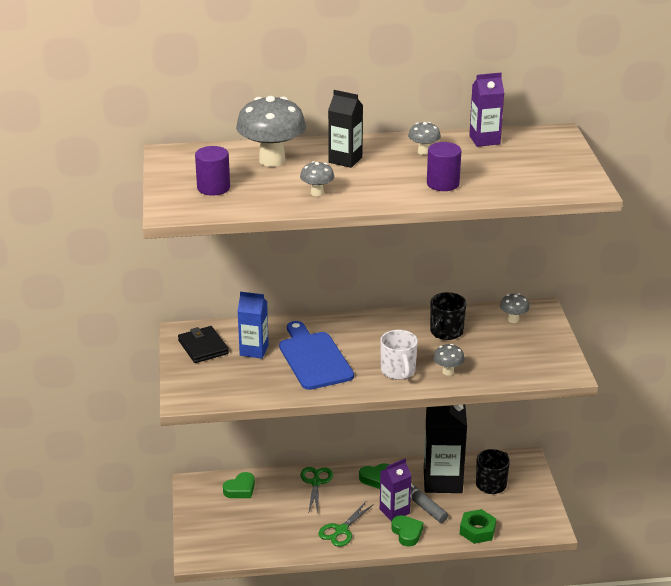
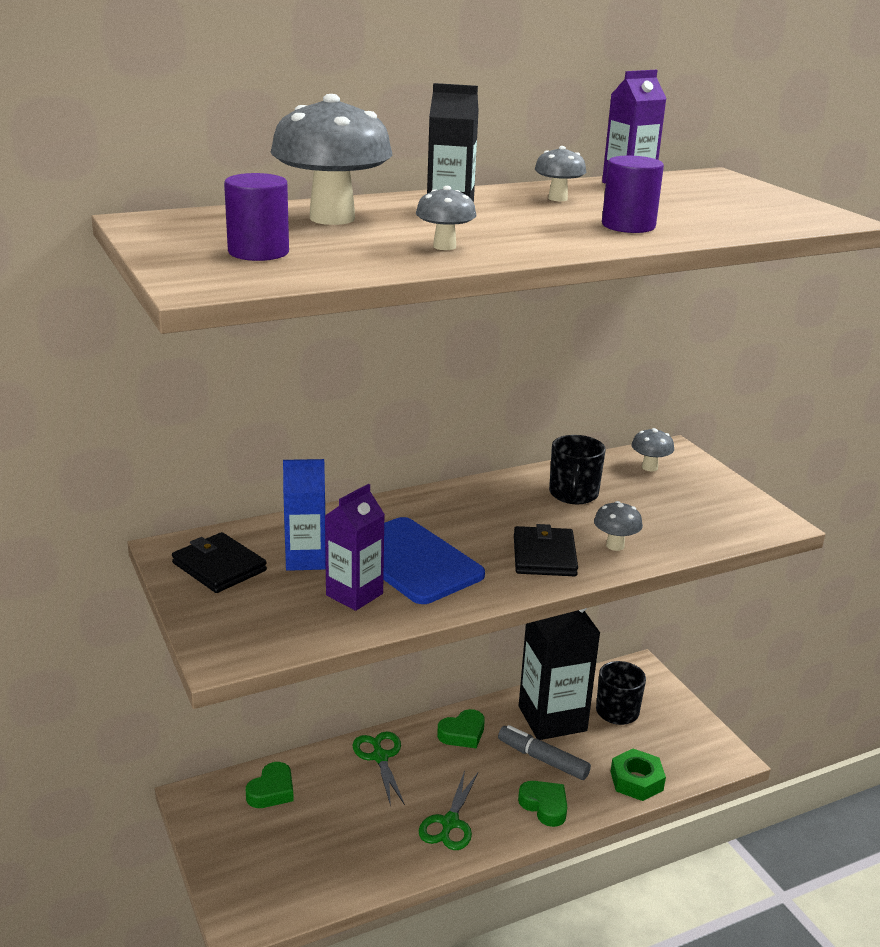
camera: 20 degrees left, 5 degrees down
white mug [380,330,418,380] -> black wallet [514,524,578,576]
purple carton [380,459,411,521] -> purple carton moved to [325,484,385,611]

